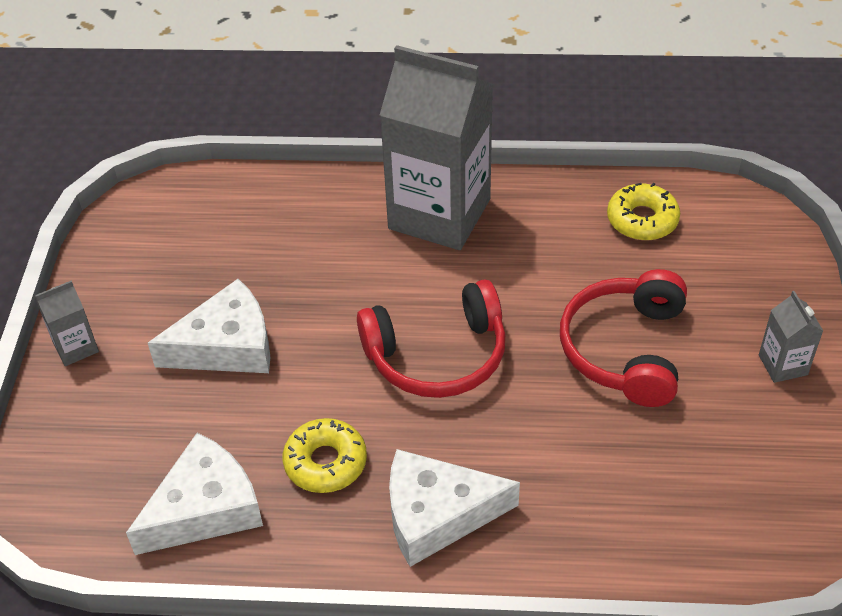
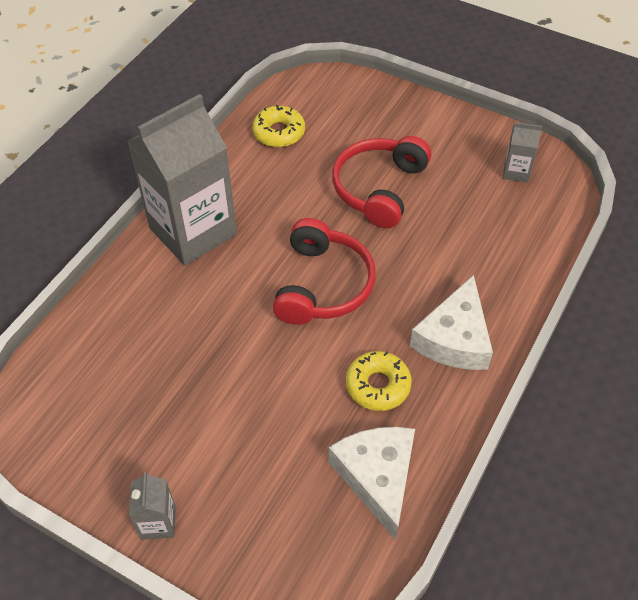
camera: 65 degrees left, 5 degrees up
white cheese [148,279,270,373] -> none
red headphones [560,269,687,407] -> red headphones turned 75 degrees clockwise [332,136,431,228]
grey carton [759,291,823,383] -> grey carton moved to [503,122,542,183]

